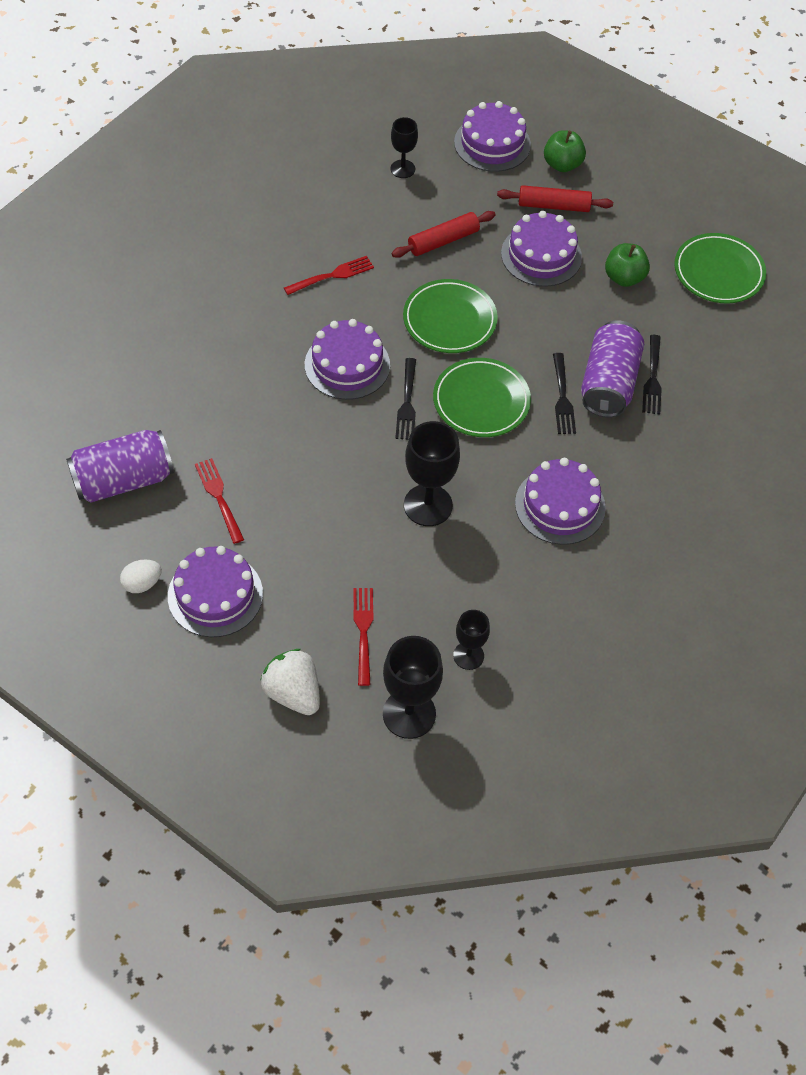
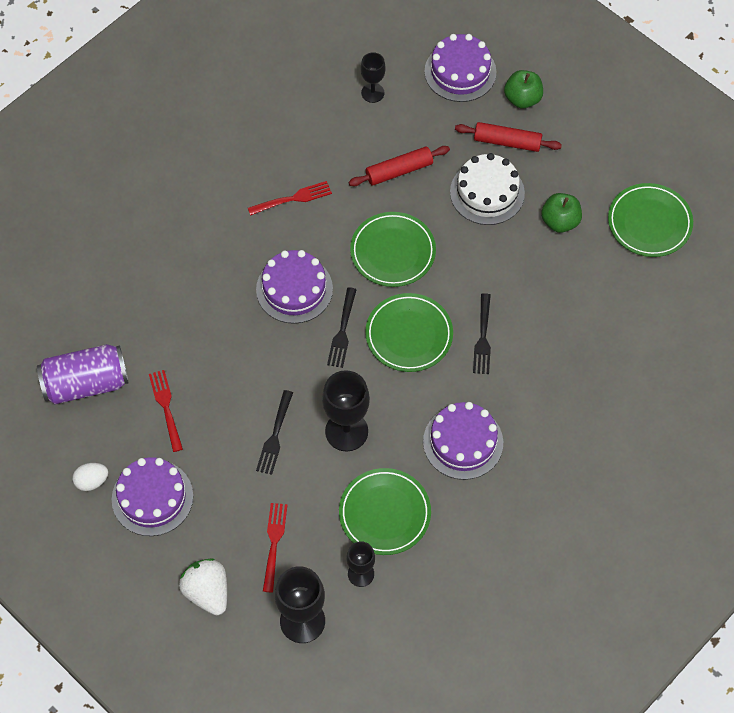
camera: 10 degrees right, 5 degrees up
purple cake [501,211,582,287] -> white cake [450,153,525,225]
purple can [581,320,644,418] -> none
black fork [642,335,662,415] -> black fork moved to [256,390,293,475]
none -> green plate [339,468,431,555]

